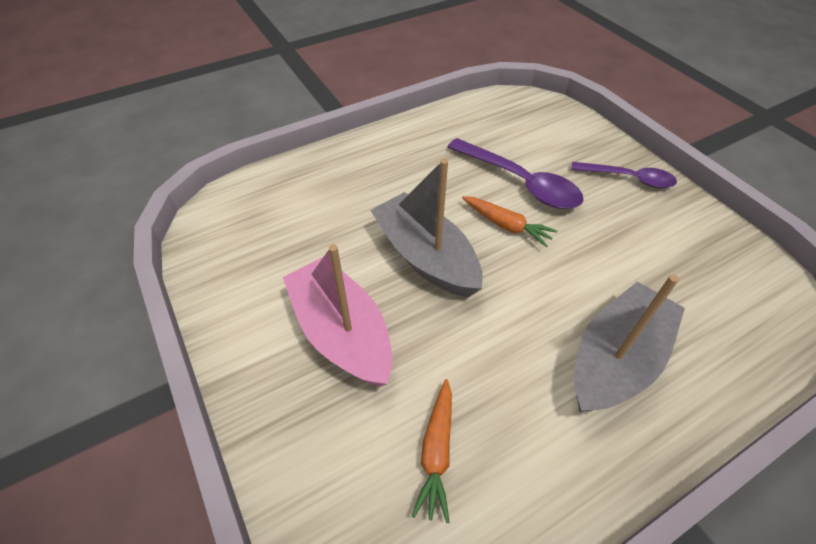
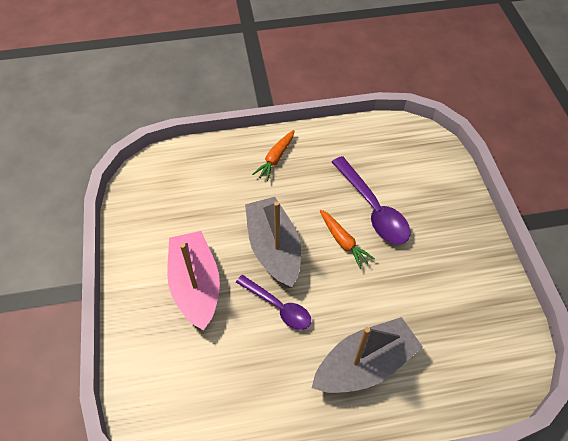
camera: 20 degrees right, 5 degrees up
orange carrot [411,379,452,523] -> orange carrot moved to [252,130,294,181]
purple spoon [571,162,677,188] -> purple spoon moved to [236,275,311,330]

